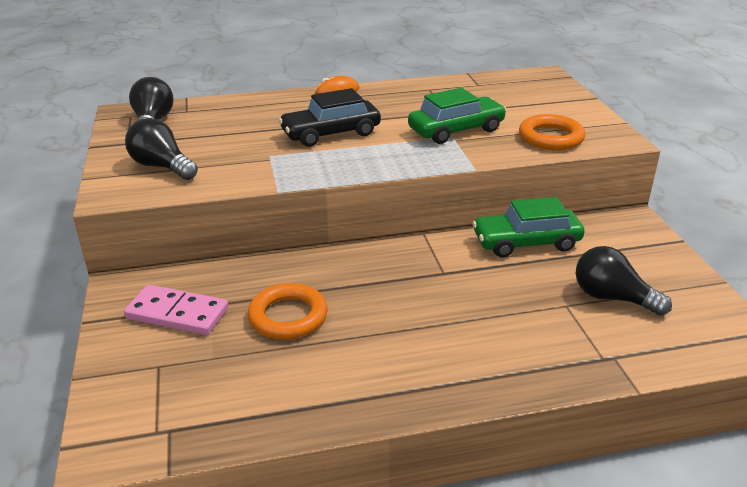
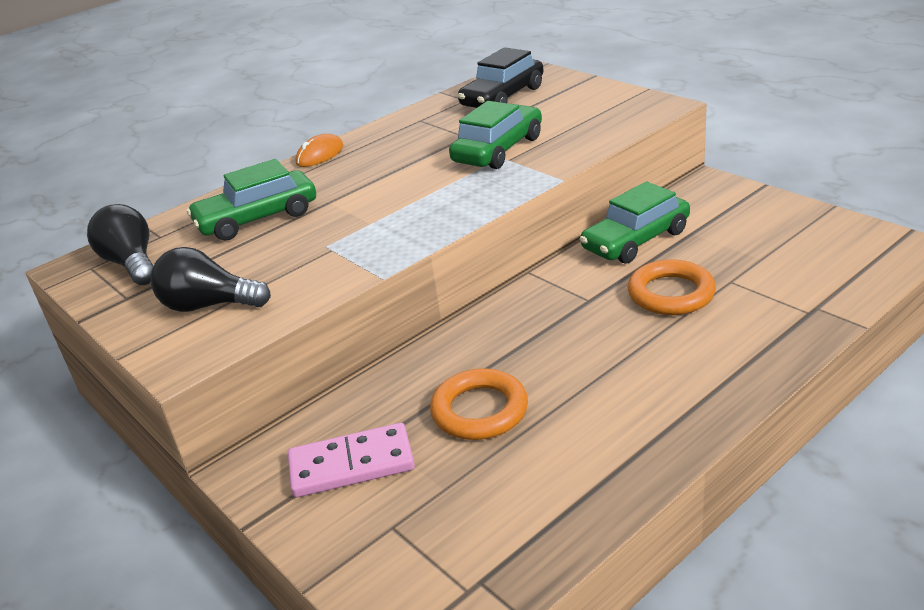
camera: 25 degrees left, 0 degrees up
black car [279,88,381,147] -> black car moved to [458,47,544,108]
orange ring [519,114,585,150] -> orange ring moved to [628,259,716,315]
black light bulb [576,246,672,316] -> none
none -> green car [187,159,316,241]

